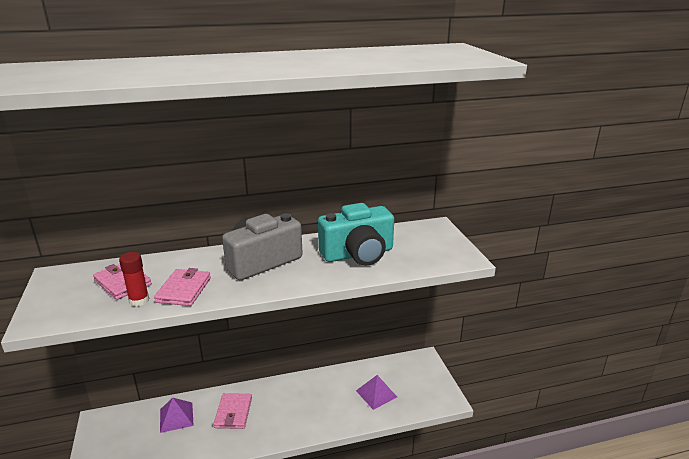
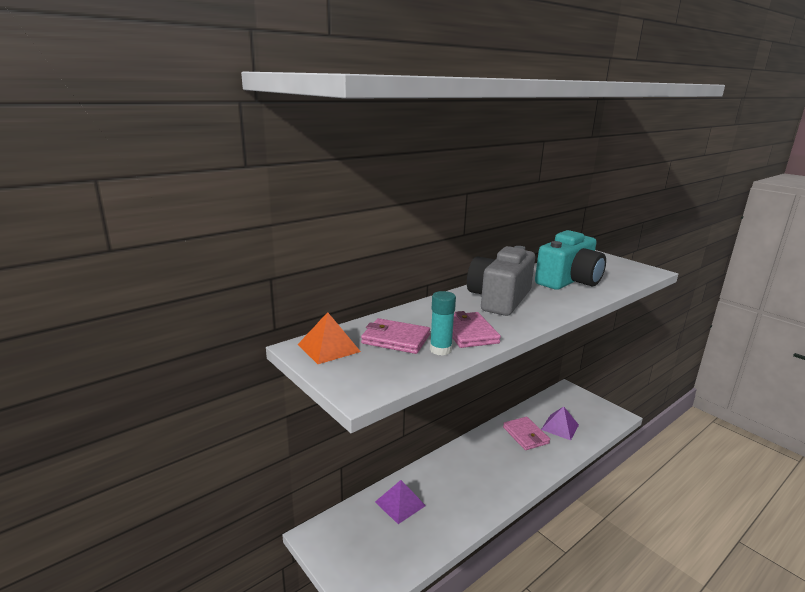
camera: 25 degrees left, 5 degrees down
red glue stick [119,252,149,307] -> turquoise glue stick [430,291,456,356]
pink wallet [213,393,252,429] -> pink wallet moved to [503,417,550,450]
none -> orange pyramid [298,312,361,364]

